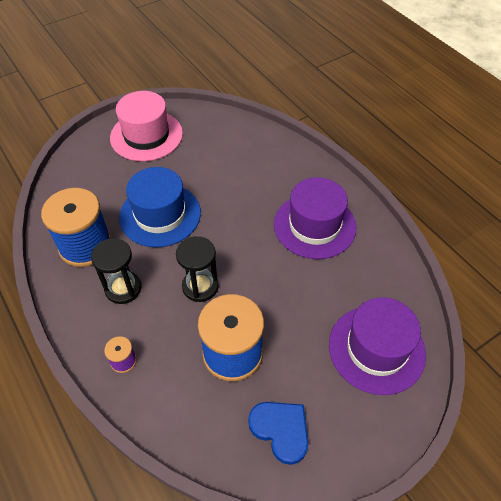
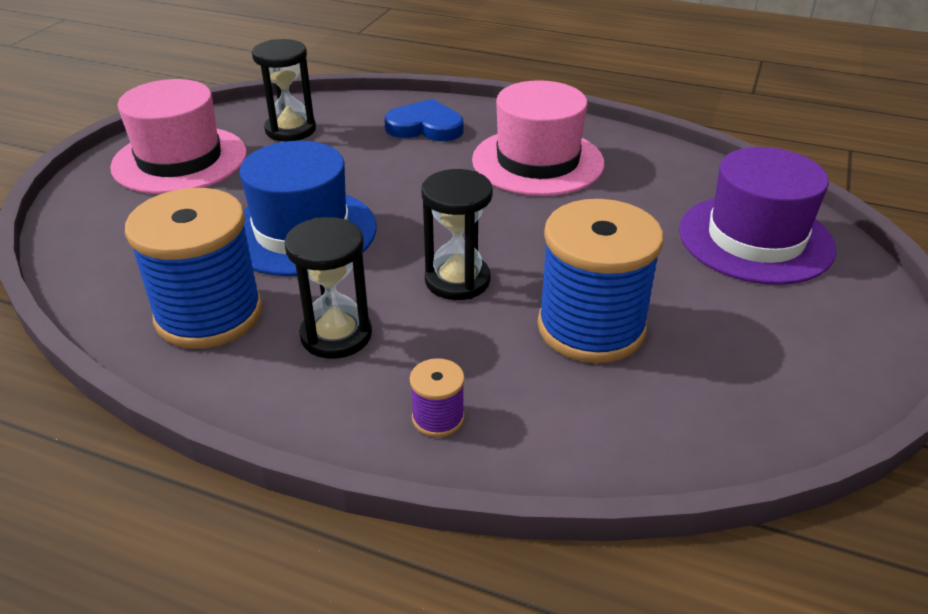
camera: 35 degrees left, 15 degrees down
blue heart [248,402,308,465] -> blue heart moved to [384,99,463,141]
purple hat [274,177,357,259] -> pink hat [472,80,604,196]
none -> black hourglass [252,39,316,141]

